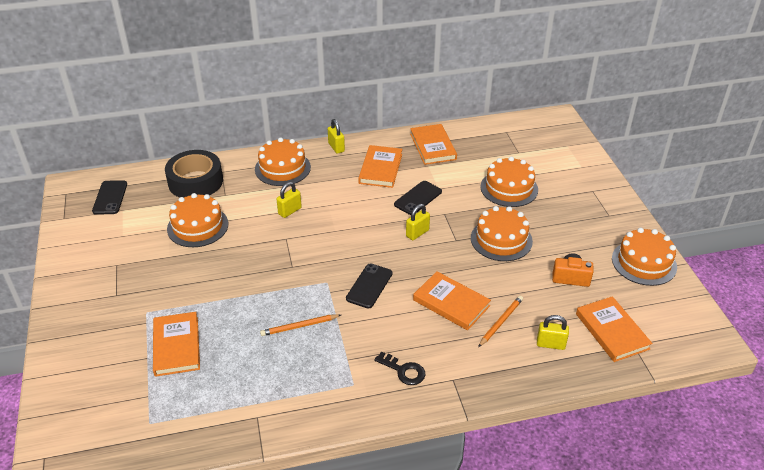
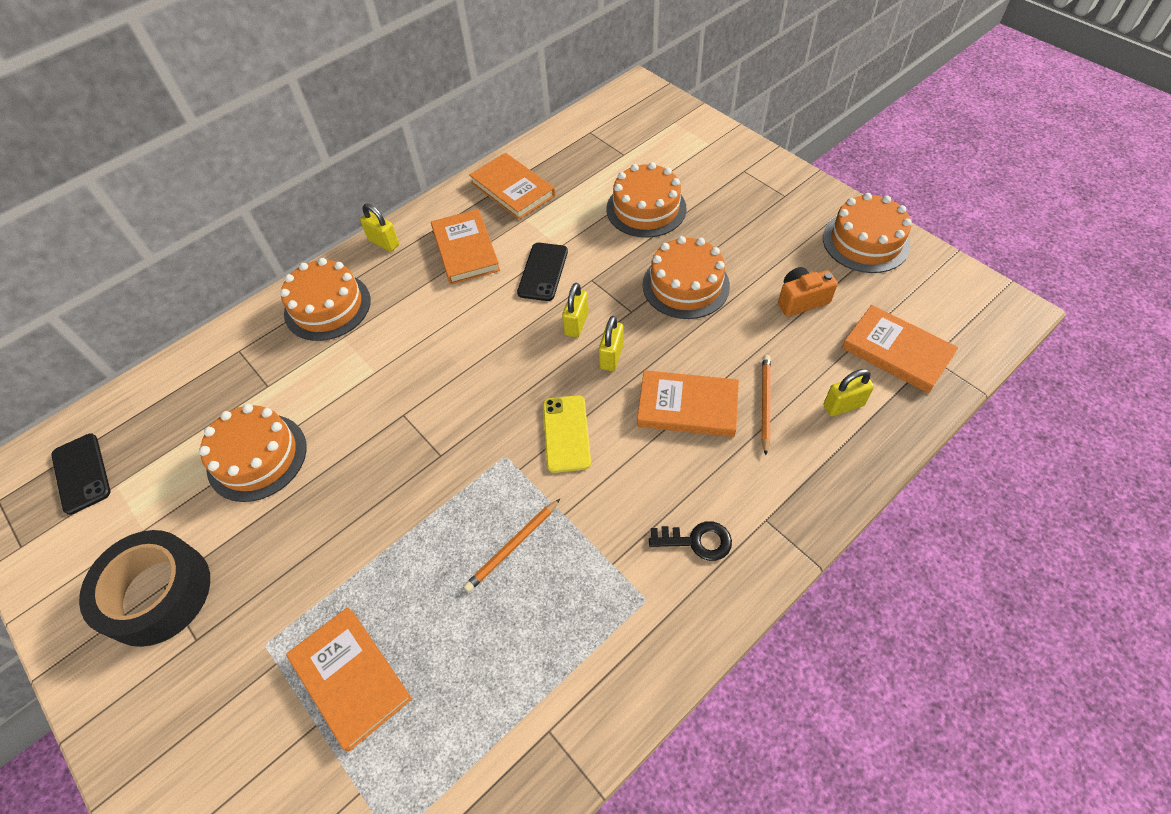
camera: 25 degrees left, 15 degrees up
black tape [165,150,223,198] -> black tape moved to [79,530,210,647]
yellow padlock [276,182,302,218] -> yellow padlock moved to [599,316,624,371]
black phone [346,264,392,308] -> yellow phone [543,395,591,473]

